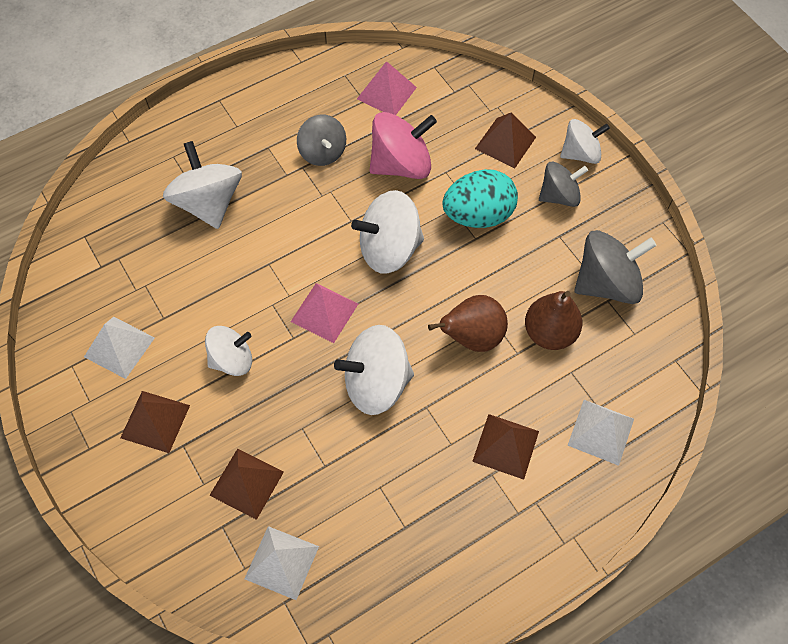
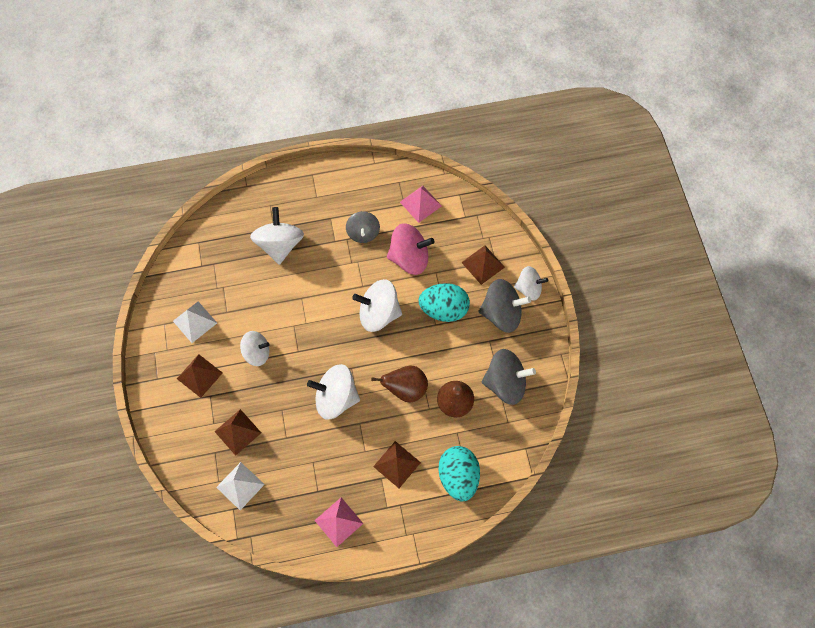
camera: 20 degrees right, 5 degrees up
pink pyramid [291,283,358,343] -> pink pyramid moved to [314,497,364,547]
grey spinning top [539,162,588,207] -> grey spinning top [479,279,531,333], size x1.53
white pyramid [567,400,634,466] -> turquoise egg [438,446,480,502]

